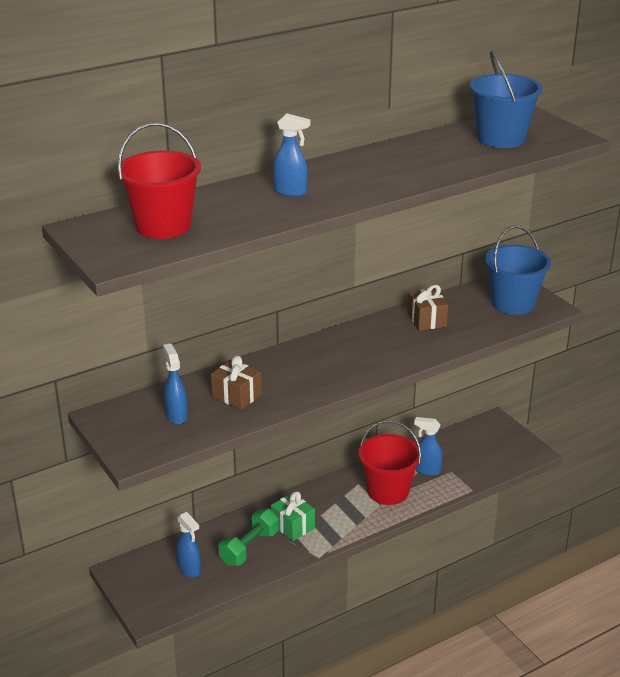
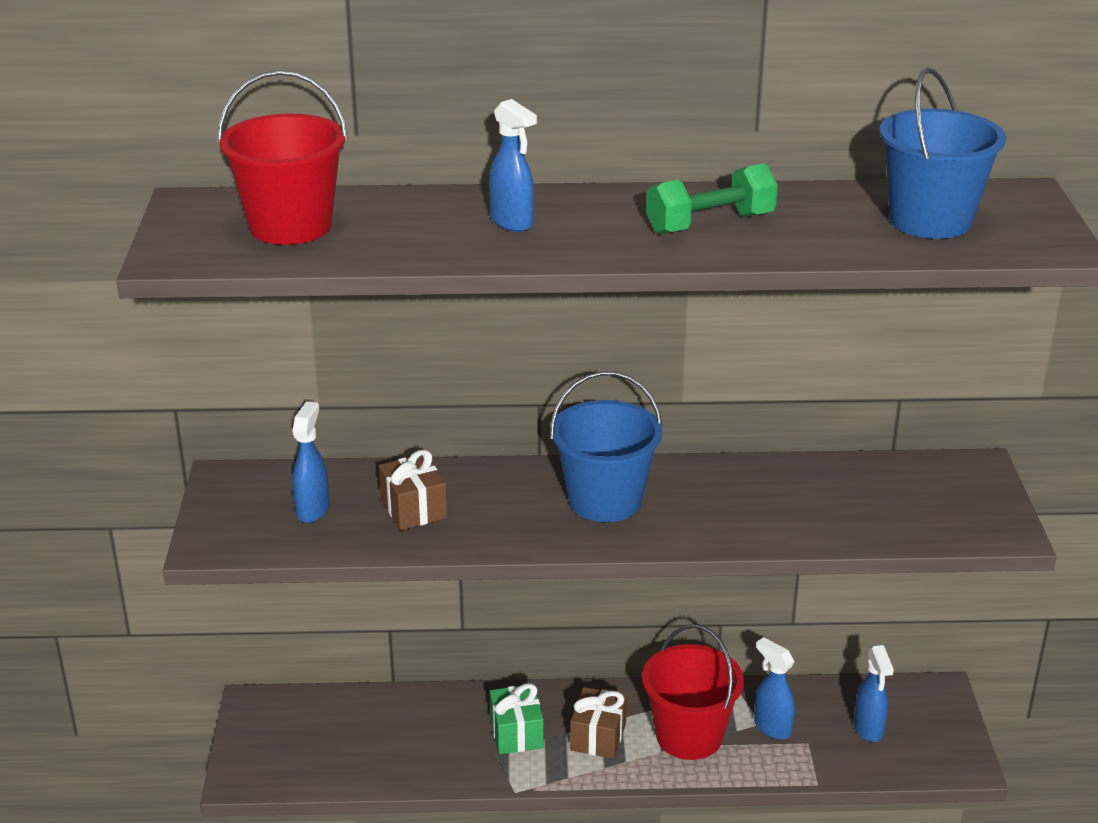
camera: 30 degrees right, 0 degrees up
blue spray bottle [176,512,201,577] -> blue spray bottle moved to [854,645,894,742]
green dumbbell [218,509,279,566] -> green dumbbell moved to [646,163,778,235]
brown gift [407,285,448,331] -> brown gift moved to [570,687,627,759]
blue bucket [485,226,551,315] -> blue bucket moved to [550,371,662,522]

